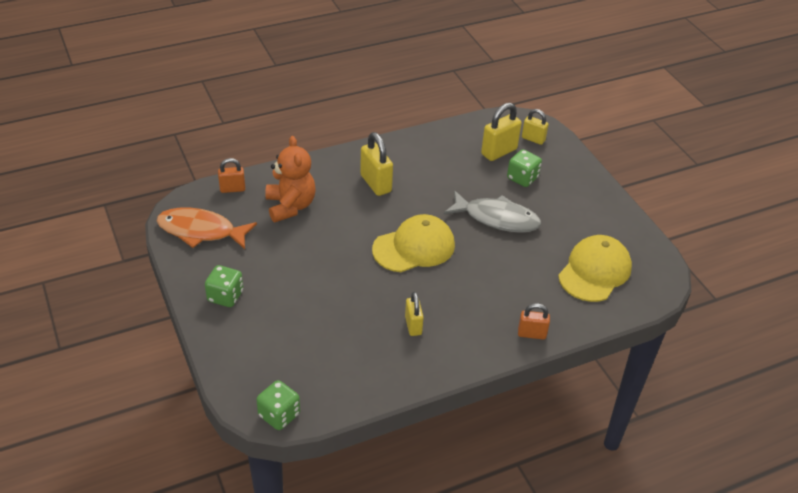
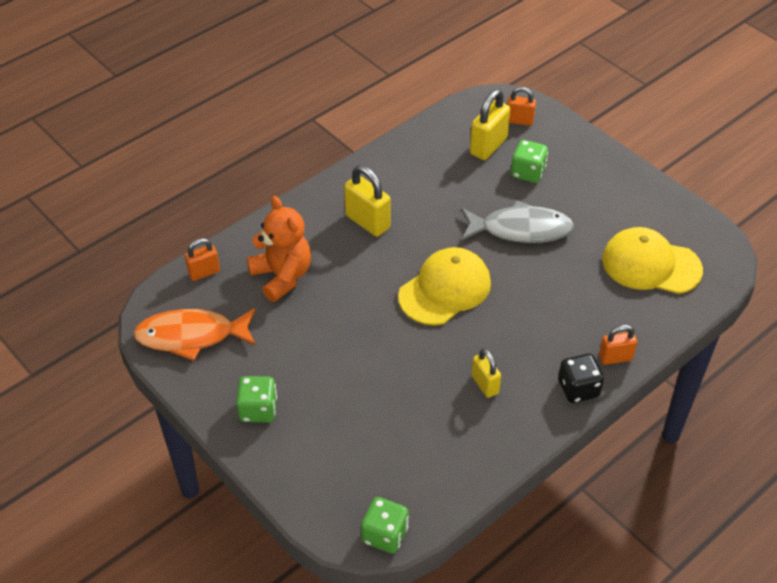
camera: 15 degrees left, 5 degrees up
yellow padlock [522,109,549,145] -> orange padlock [507,87,536,126]
yellow cap [558,235,632,302] -> yellow cap turned 90 degrees counterclockwise [602,227,703,294]
none -> black dice [558,354,604,403]

